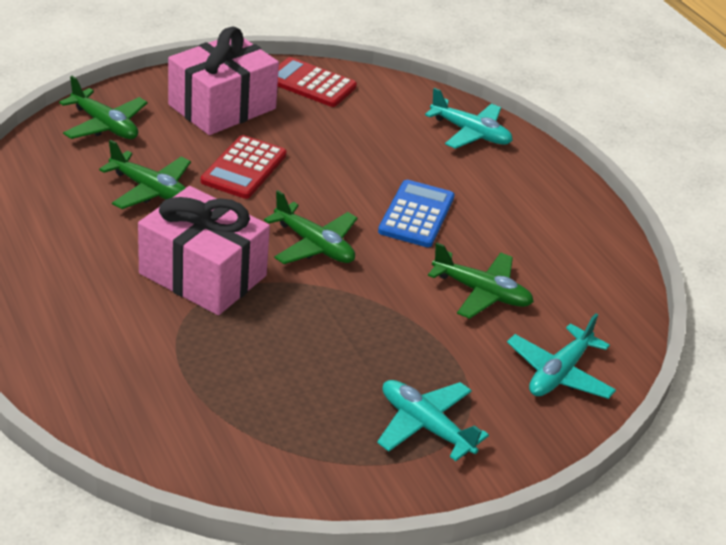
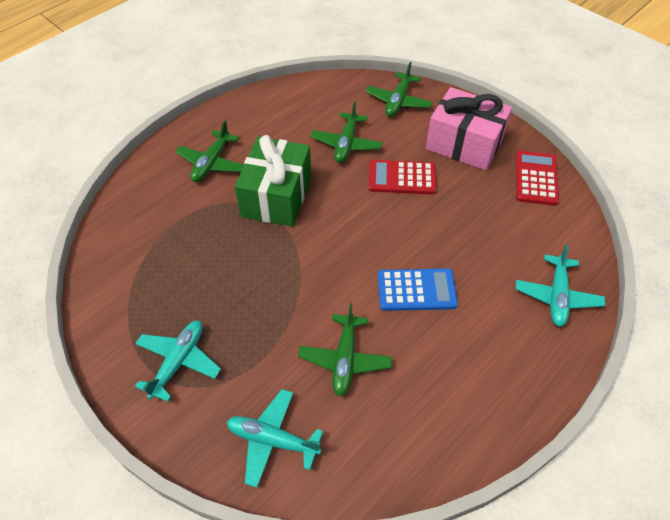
camera: 75 degrees right, 15 degrees up
pink gift [138,186,270,315] -> green gift [235,135,311,227]
green plane [264,190,358,264] -> green plane moved to [175,120,244,182]

